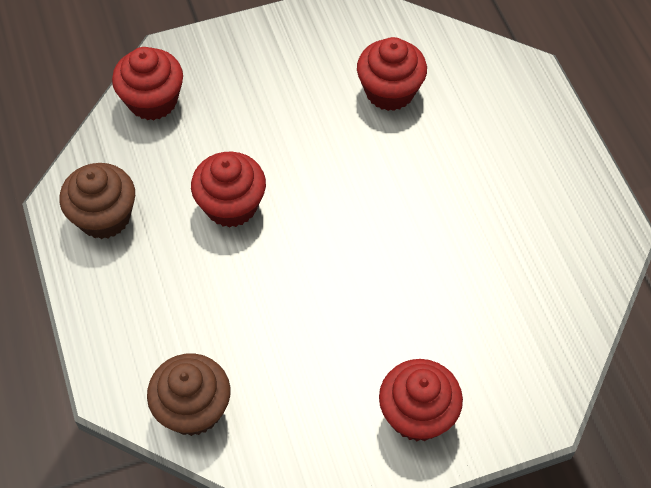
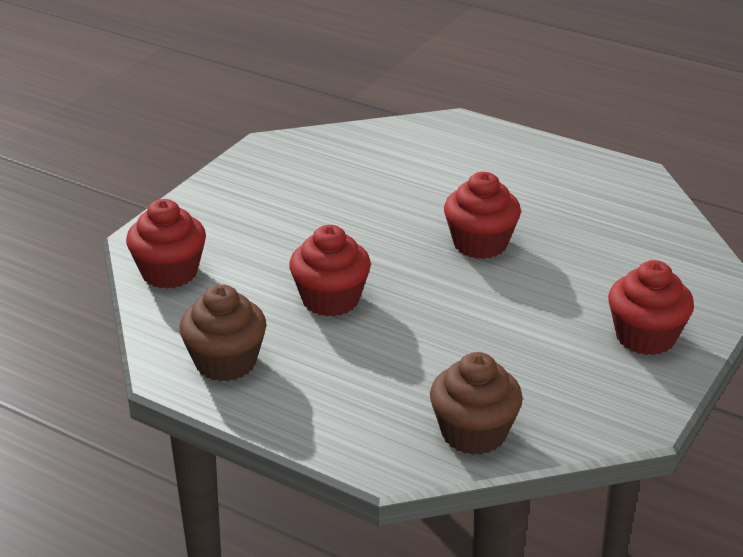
camera: 40 degrees left, 25 degrees down
red cupcake [357,37,427,111] -> red cupcake moved to [444,172,521,259]

